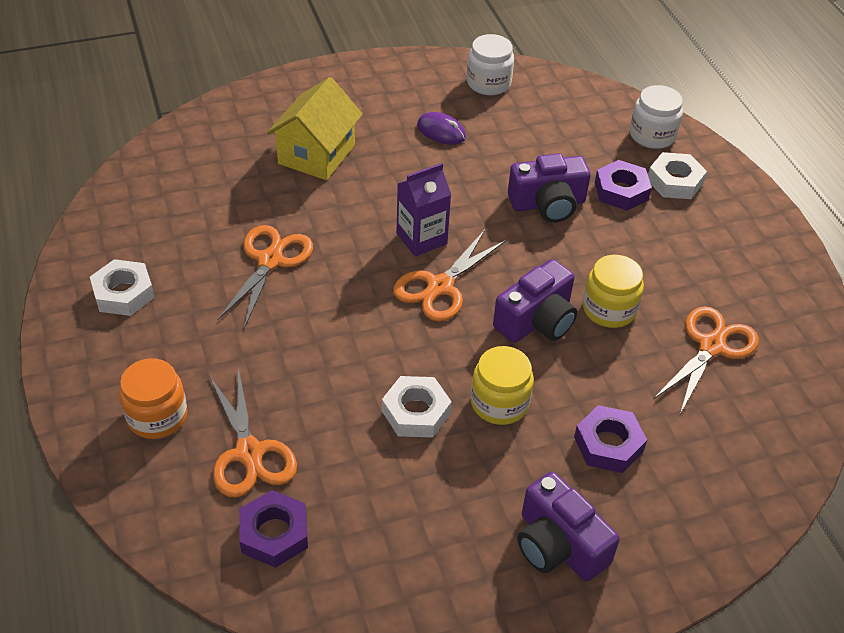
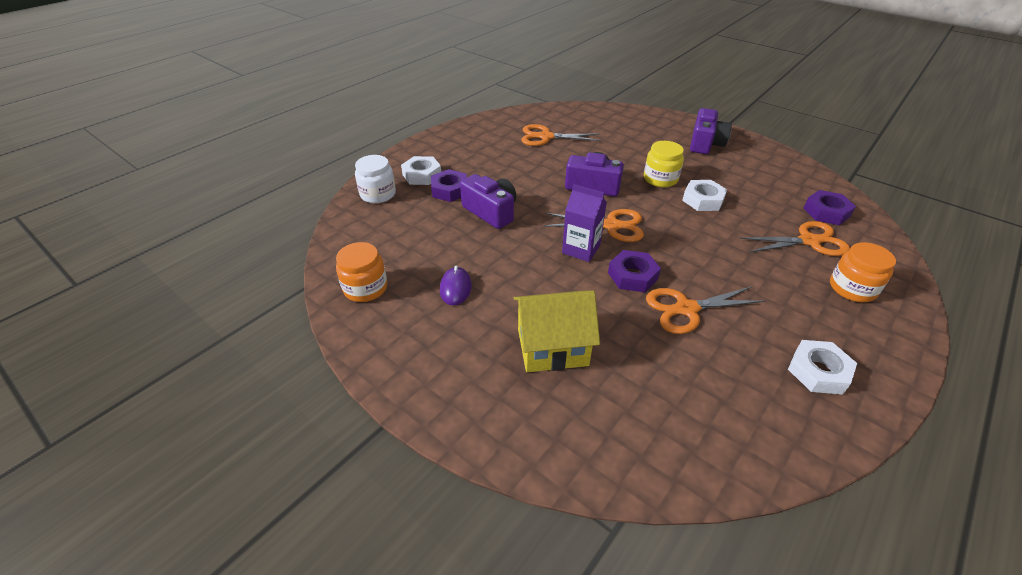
camera: 120 degrees left, 5 degrees down
orange scissors [209,367,297,498] -> orange scissors turned 45 degrees clockwise [740,221,850,256]
white jar [467,34,514,95] -> orange jar [336,242,388,302]
purple nut [574,405,647,473] -> purple nut moved to [608,250,661,292]
yellow jar [583,255,644,328] -> none

